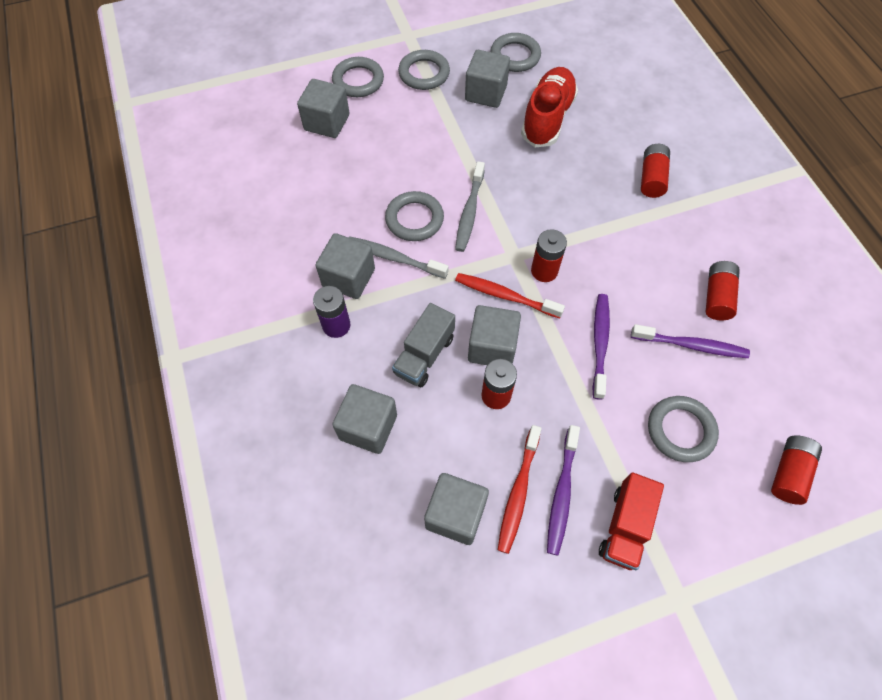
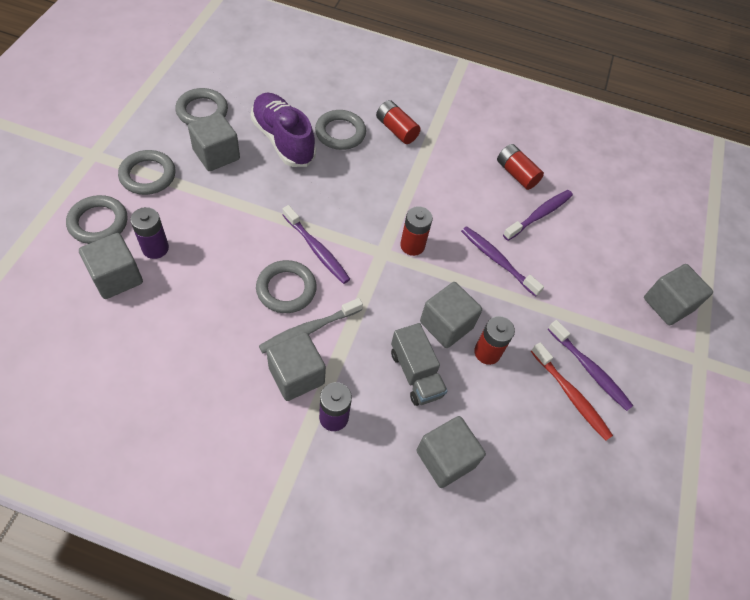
camera: 60 degrees left, 5 degrees down
grey cube [424,473,489,545] -> grey cube moved to [644,264,713,325]
grey toothbrush [455,161,485,252] -> purple toothbrush [283,205,350,284]
red toothbrush [455,273,565,318] -> none
red shoe [521,67,578,147] -> purple shoe [251,93,316,167]
red truck [599,472,664,570] -> none
grey ring [648,396,719,462] -> grey ring moved to [315,110,366,150]
red battery [771,435,822,505] -> none
none -> purple battery [130,207,169,259]

